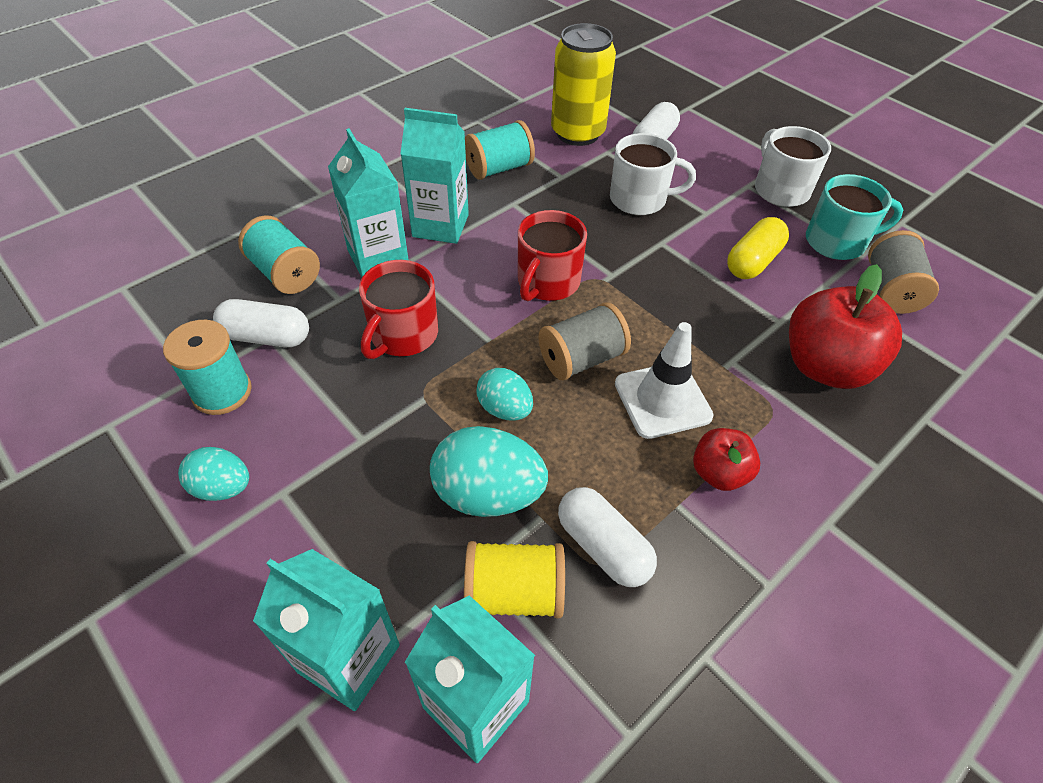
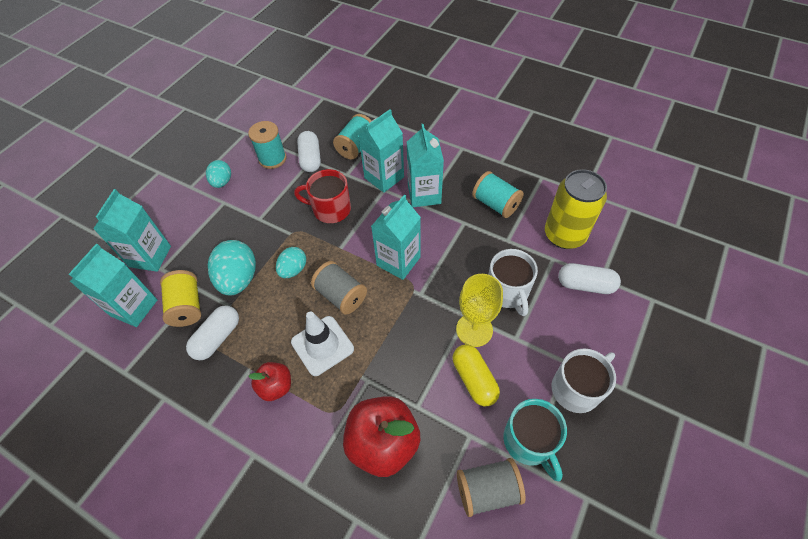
camera: 75 degrees right, 5 degrees up
red mug [518,210,587,301] -> turquoise carton [371,194,421,280]
yellow capsule [727,217,789,279] -> yellow capsule turned 45 degrees clockwise [453,344,500,406]
none -> yellow goblet [456,274,503,347]

